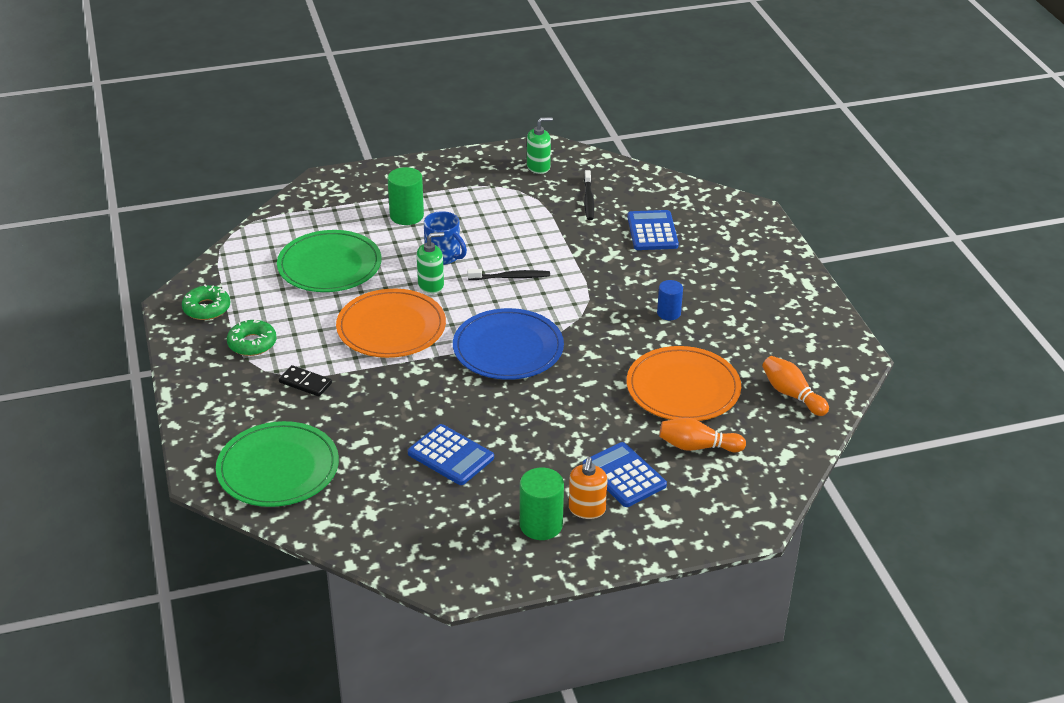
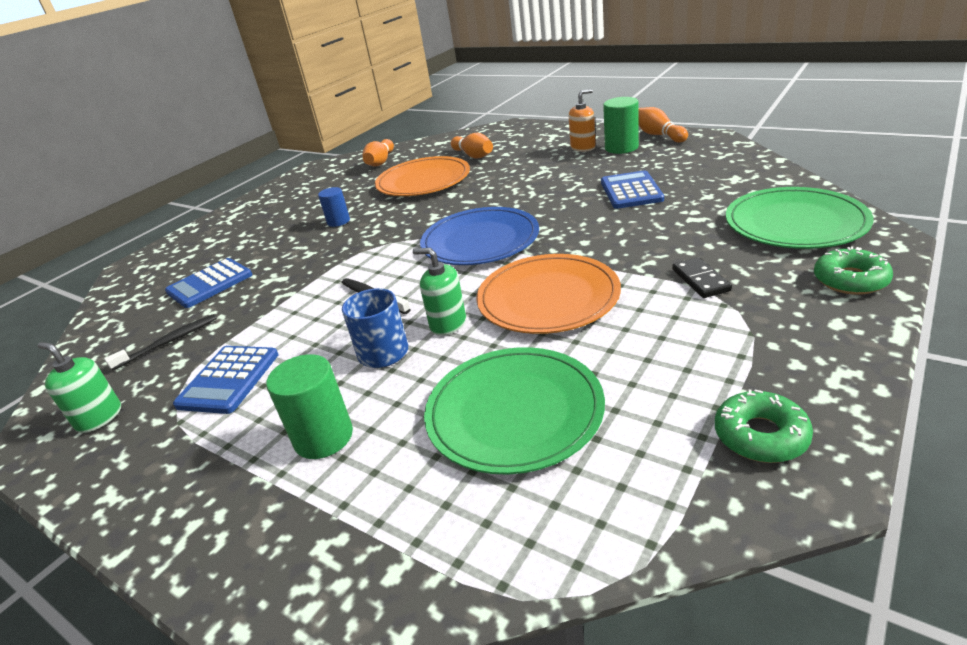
camera: 125 degrees left, 5 degrees down
green donut [227,319,277,356] -> green donut moved to [814,246,893,295]
blue calculator [583,442,667,507] -> blue calculator moved to [173,346,278,414]
none -> orange bowling pin [638,107,688,143]

